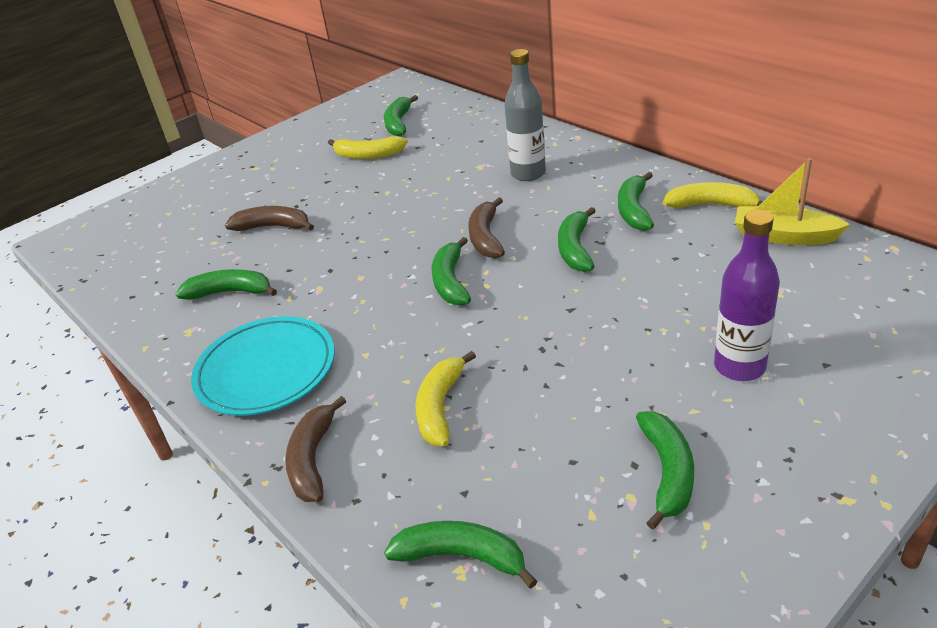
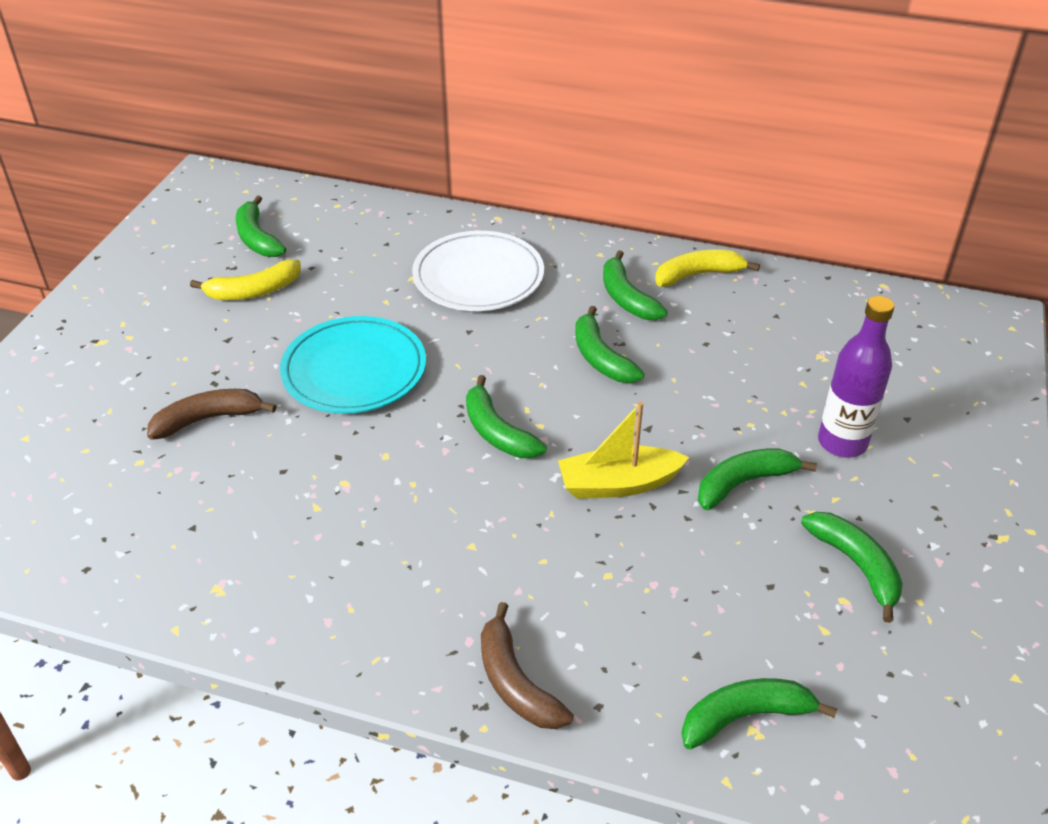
camera: 35 degrees left, 5 degrees up
green banana [175,269,277,300] -> green banana moved to [698,448,817,510]
turquoise plate [191,316,335,416] -> turquoise plate moved to [280,316,426,414]
yellow banana [416,351,476,446] -> none
brown banana [468,197,505,258] -> none
grey bottle [504,49,546,181] -> white plate [412,231,544,311]
yellow boat [735,158,850,245] -> yellow boat moved to [558,402,689,499]

